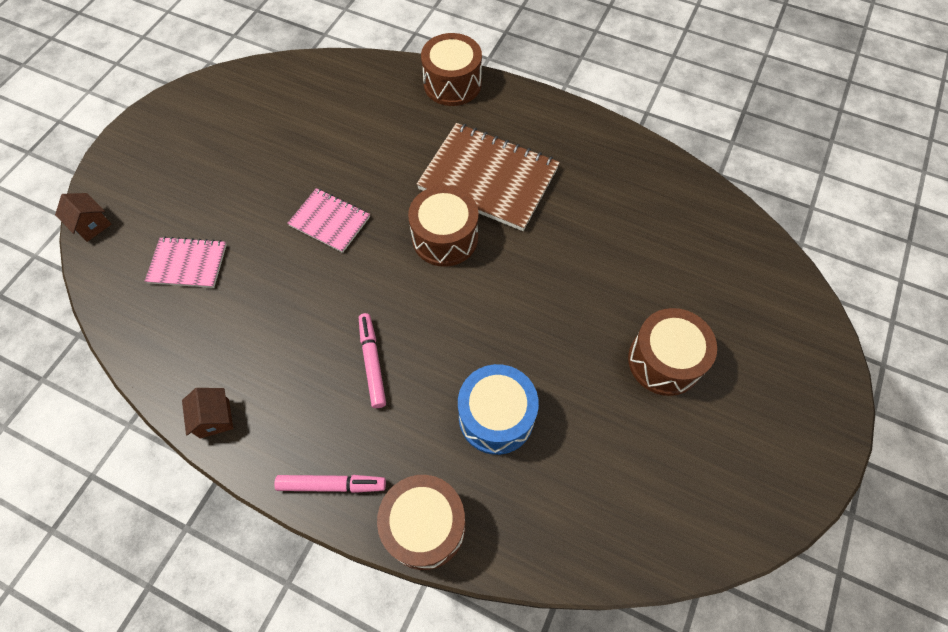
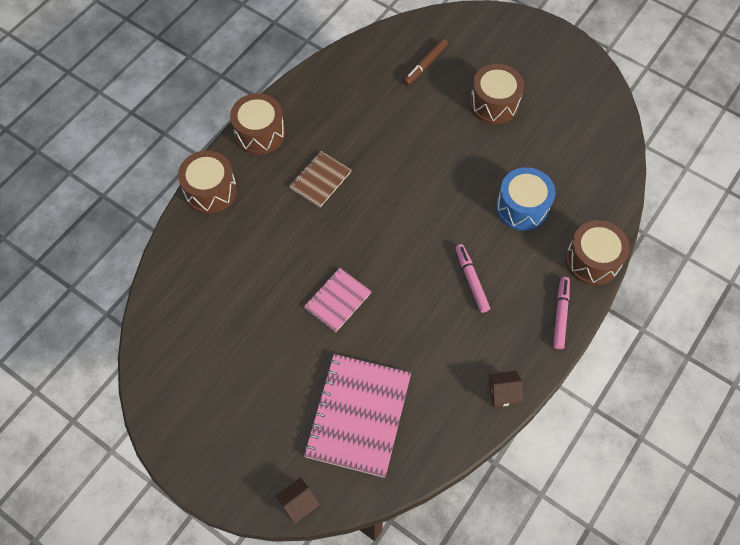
camera: 80 degrees left, 0 degrees up
pink notebook [145,236,227,288] -> pink notebook [304,354,411,478], size x1.83
pink marker [359,313,386,408] -> pink marker turned 75 degrees clockwise [455,244,490,313]
brown drum [408,185,478,267] -> brown drum moved to [230,93,285,155]
brown notebook [417,123,560,231] -> brown notebook [289,151,351,207], size x0.55
none -> brown marker [403,38,448,86]

